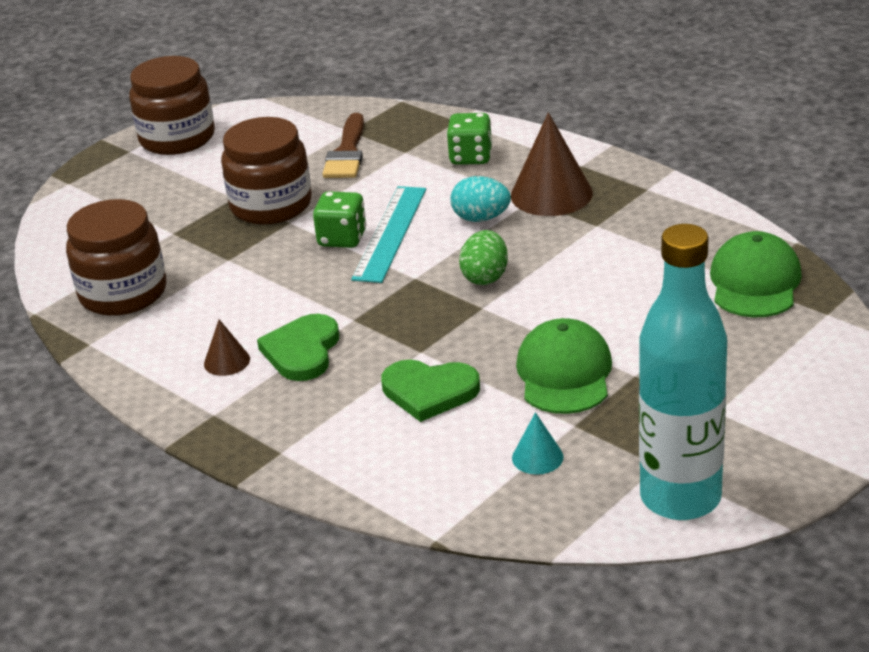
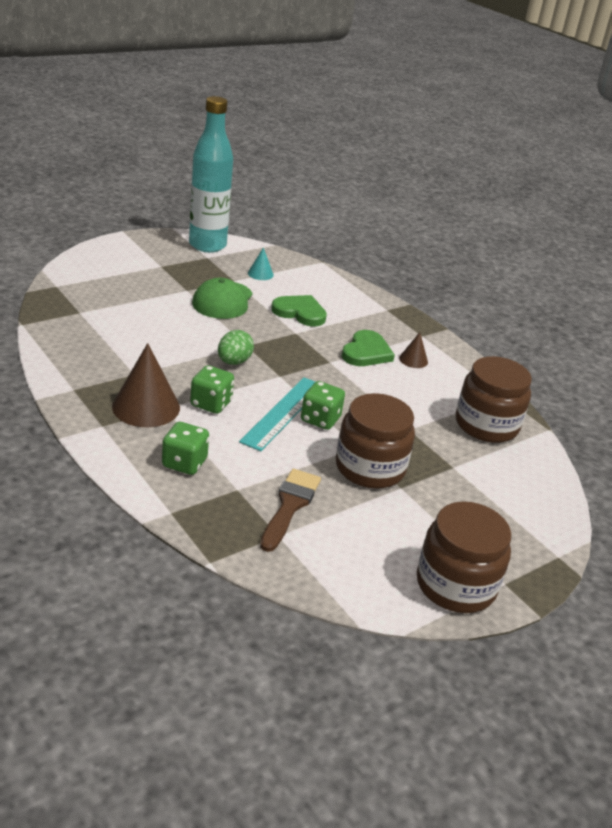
camera: 175 degrees left, 0 degrees up
turquoise egg [450,176,511,222] -> green dice [190,365,234,414]
green cap [710,231,802,317] -> none

